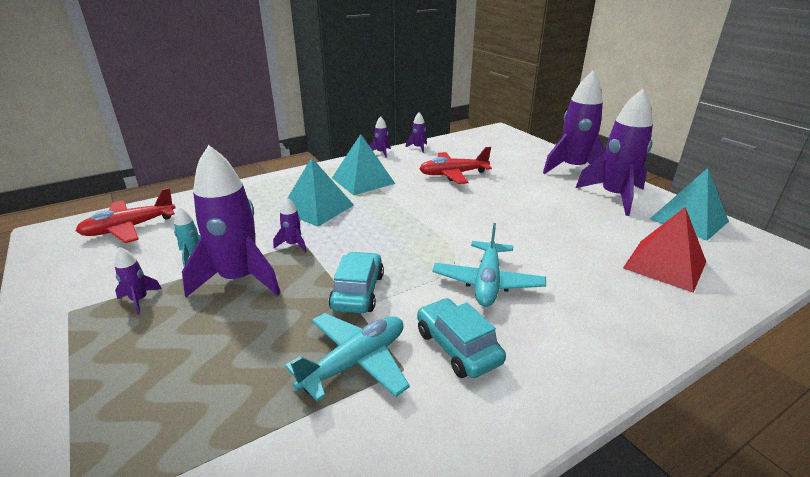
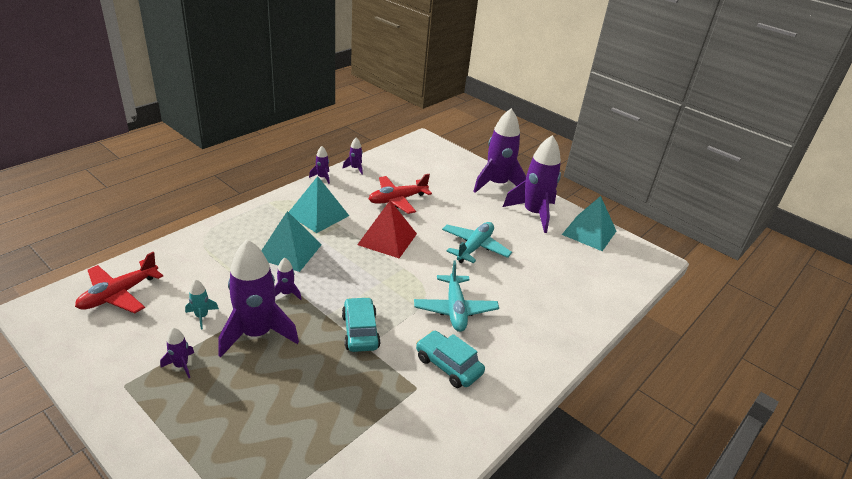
camera: 20 degrees left, 5 degrees up
turquoise plane [285,313,410,402] -> turquoise plane moved to [442,222,512,263]
red pyramid [623,207,706,293] -> red pyramid moved to [357,200,417,258]

